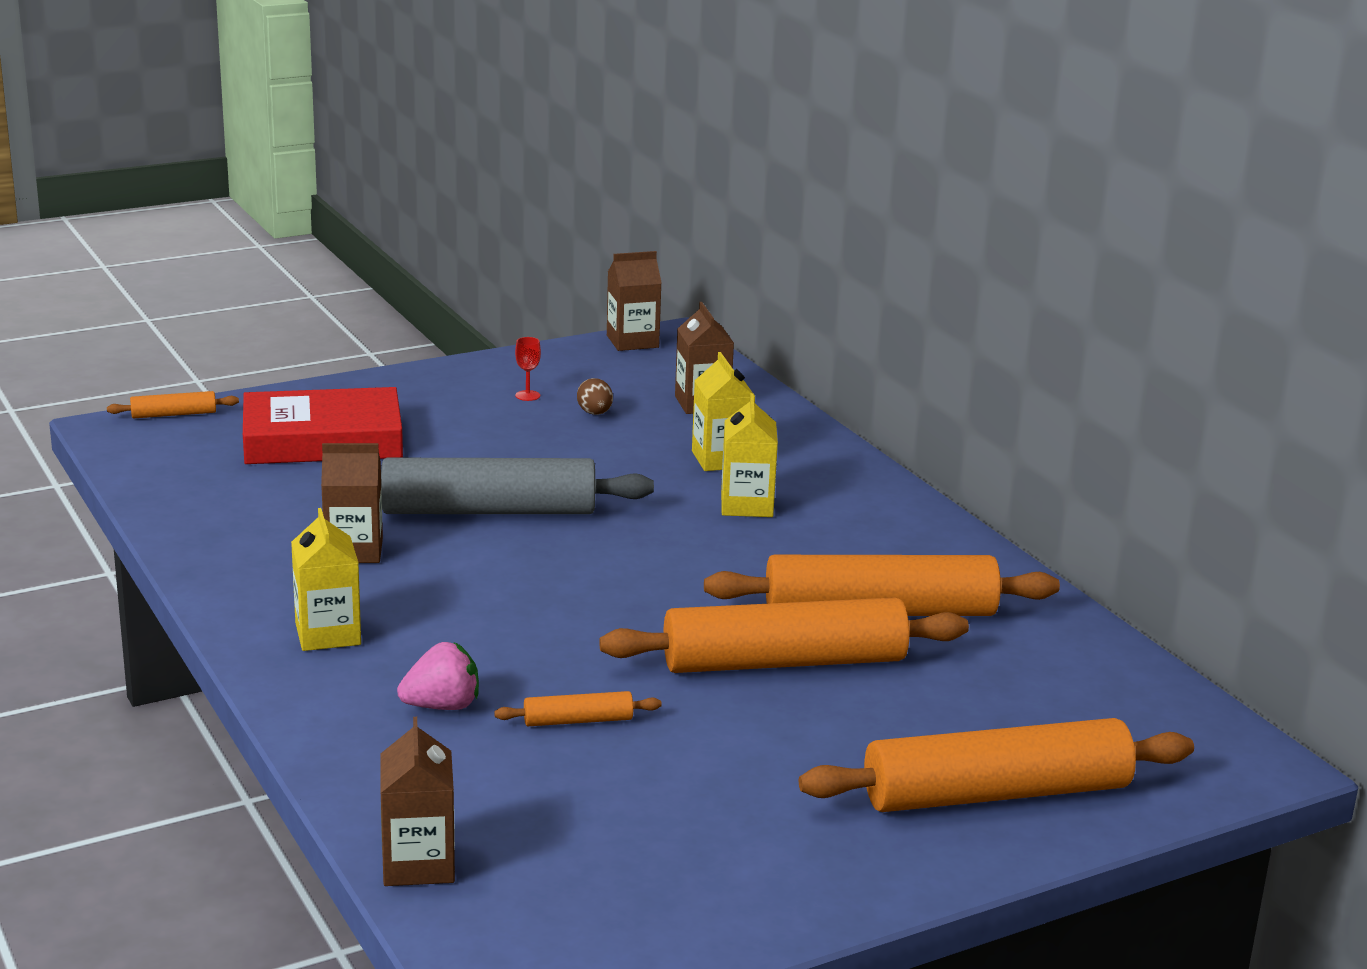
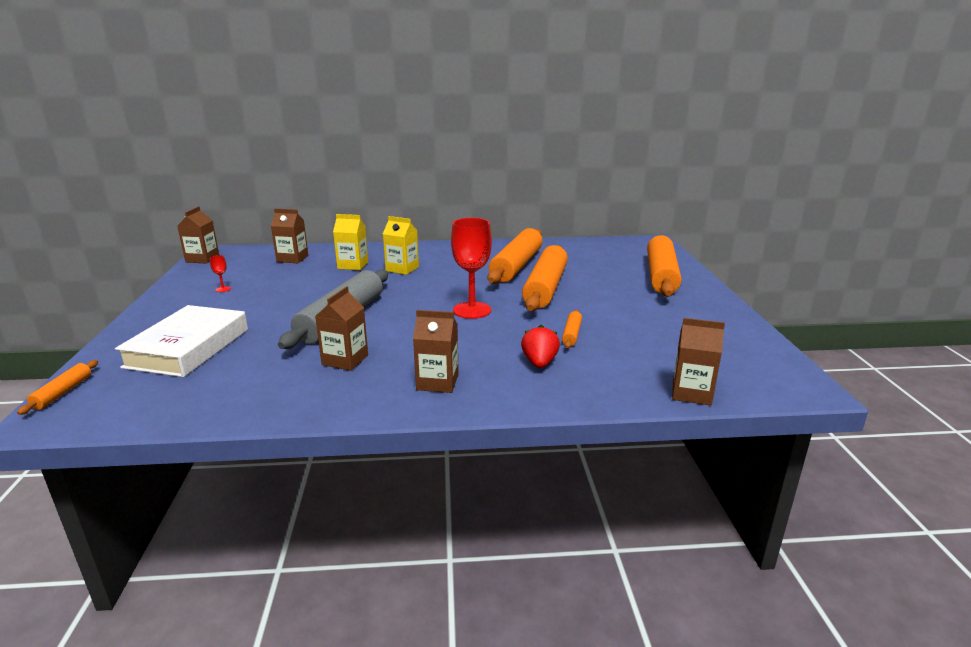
camera: 65 degrees left, 0 degrees up
red book [243,387,403,464] -> white book [115,305,248,377]
yellow carton [291,508,361,651] -> brown carton [413,310,459,393]
pink strawberry [397,642,479,710] -> red strawberry [521,325,560,368]
brown egg [577,378,613,415] -> none
none -> red goblet [451,218,492,319]

